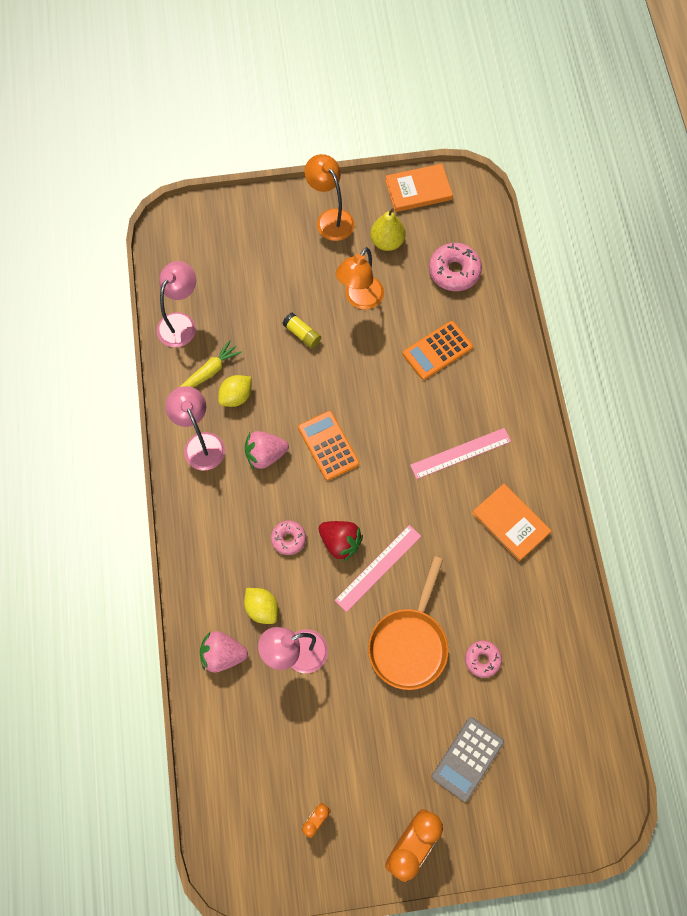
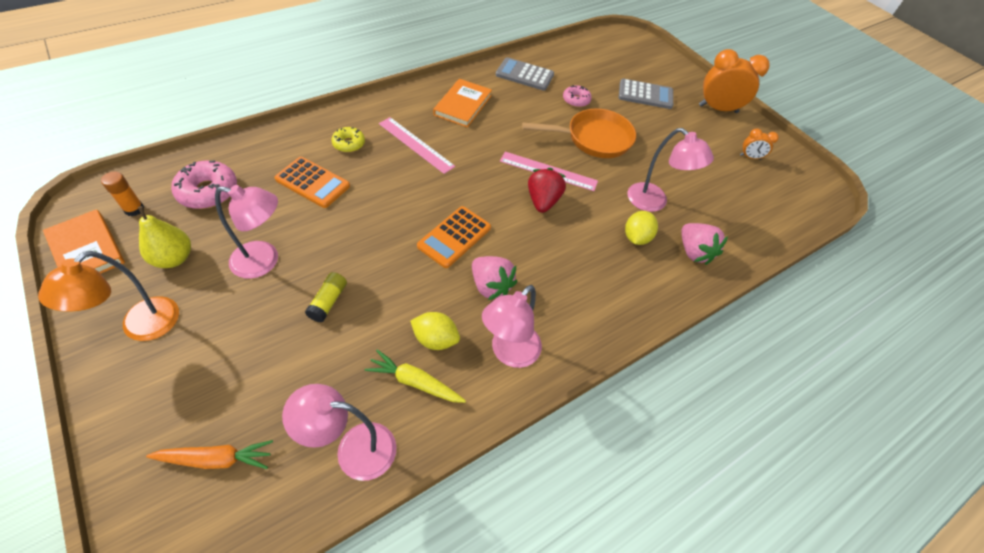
camera: 120 degrees left, 15 degrees down
pink donut [271,521,306,555] -> none
orange lamp [336,247,384,310] -> pink lamp [215,185,278,279]
none -> orange glue stick [101,172,144,216]
none -> orange carrot [146,440,273,469]
none -> yellow donut [331,127,365,152]
none -> grey calculator [496,57,554,91]

